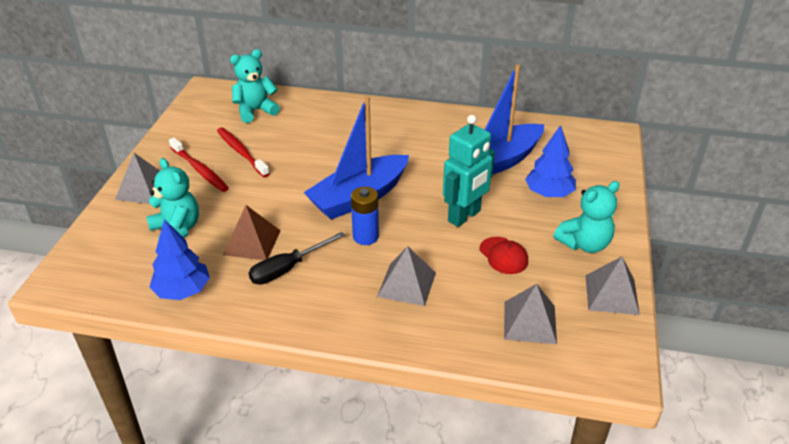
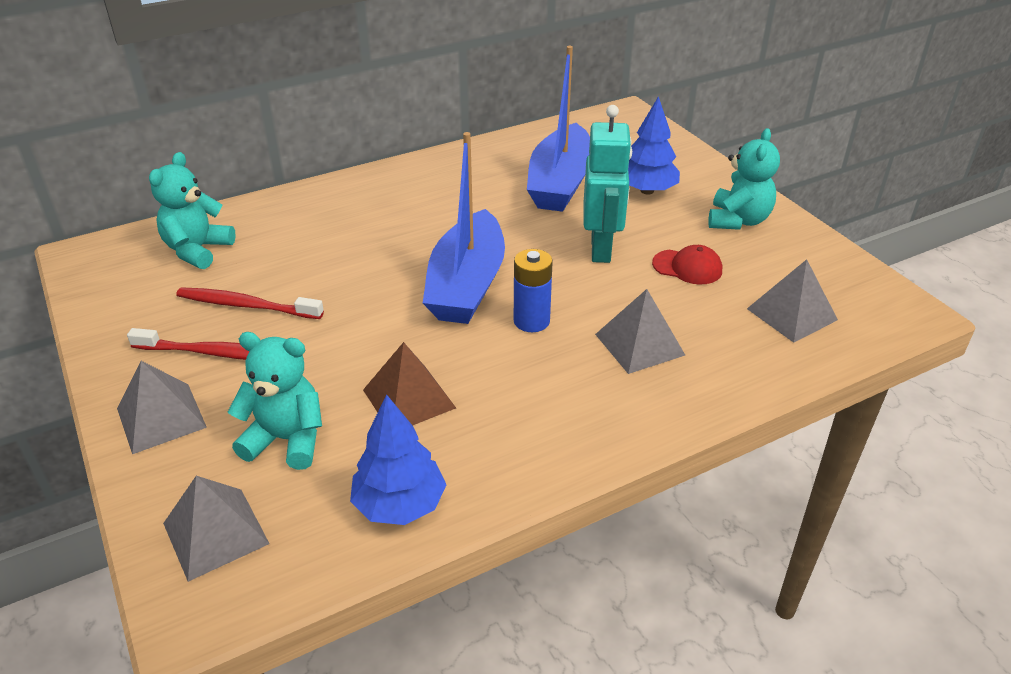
camera: 40 degrees left, 0 degrees up
black screwdriver [249,232,345,285] -> none
grey pyramid [585,256,640,315] -> grey pyramid moved to [163,476,270,582]

